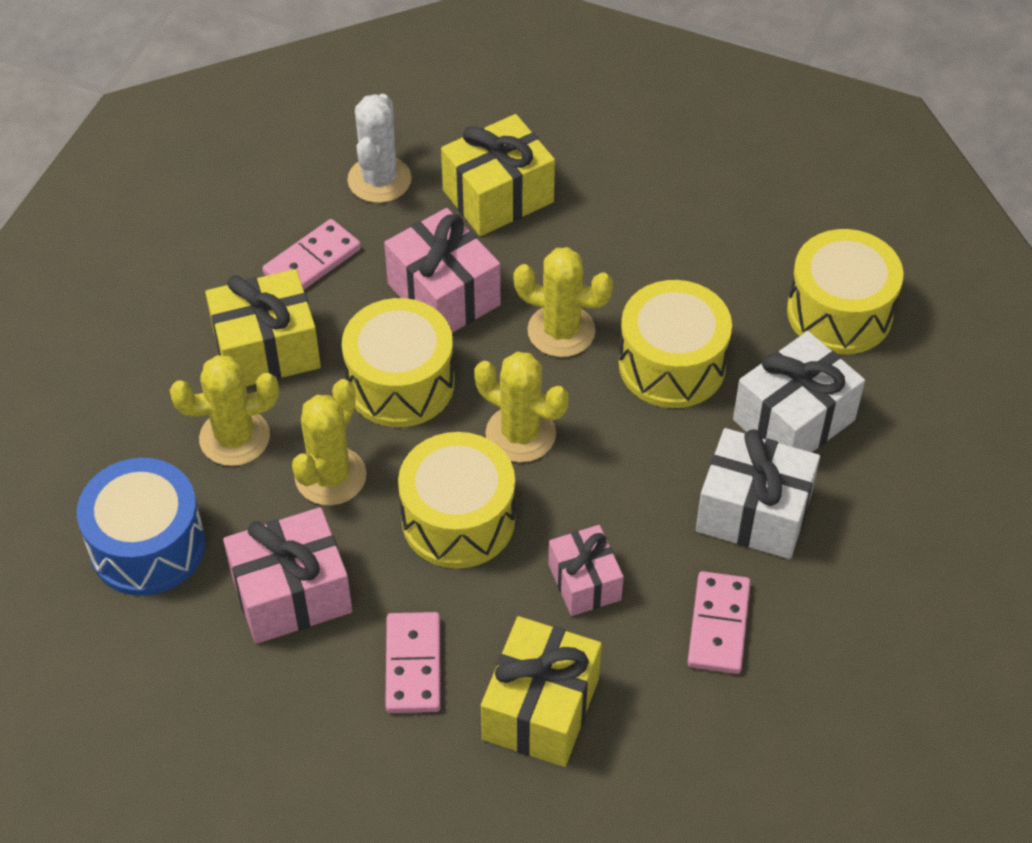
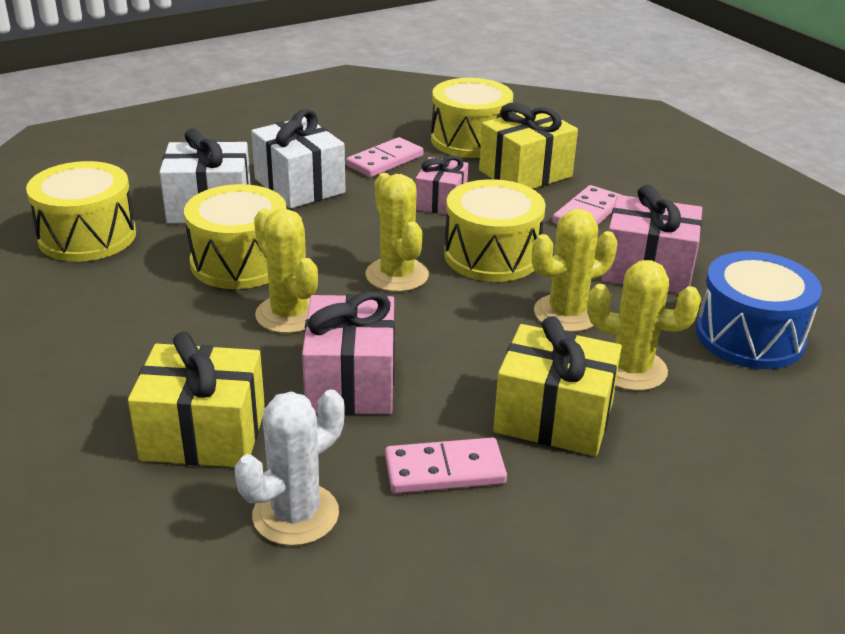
camera: 145 degrees left, 20 degrees down
yellow drum [342,298,455,427] -> yellow drum moved to [431,78,513,158]

